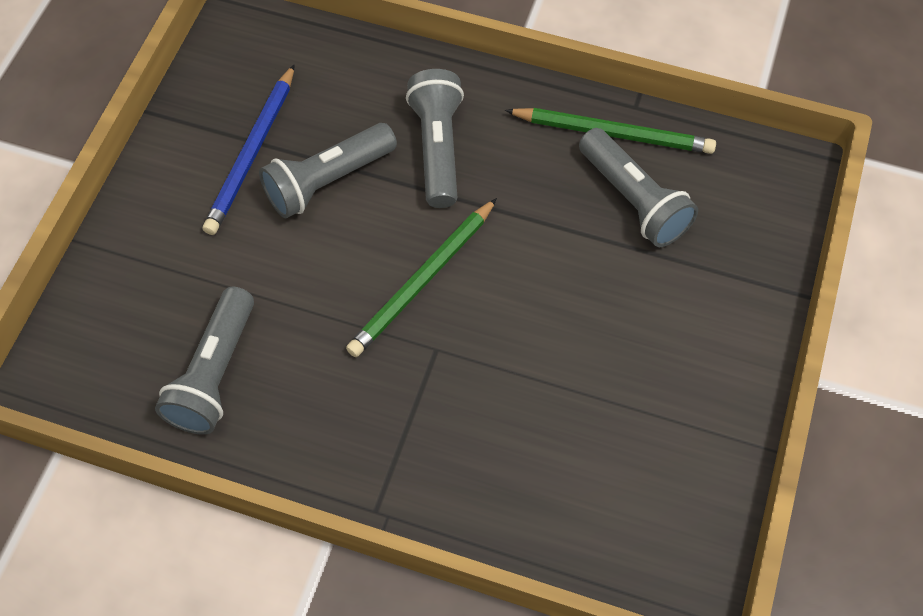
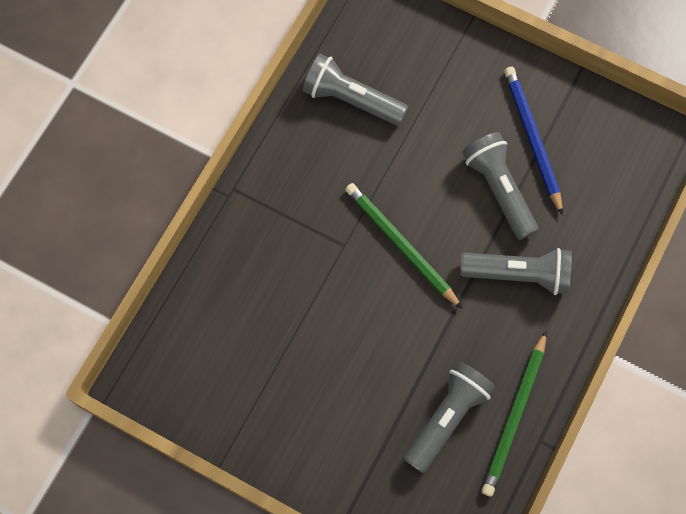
camera: 100 degrees right, 10 degrees up
blue pencil [203,64,295,235] -> blue pencil turned 45 degrees clockwise [504,66,563,215]
grey flashlight [579,128,698,247] -> grey flashlight turned 150 degrees clockwise [404,361,496,473]

